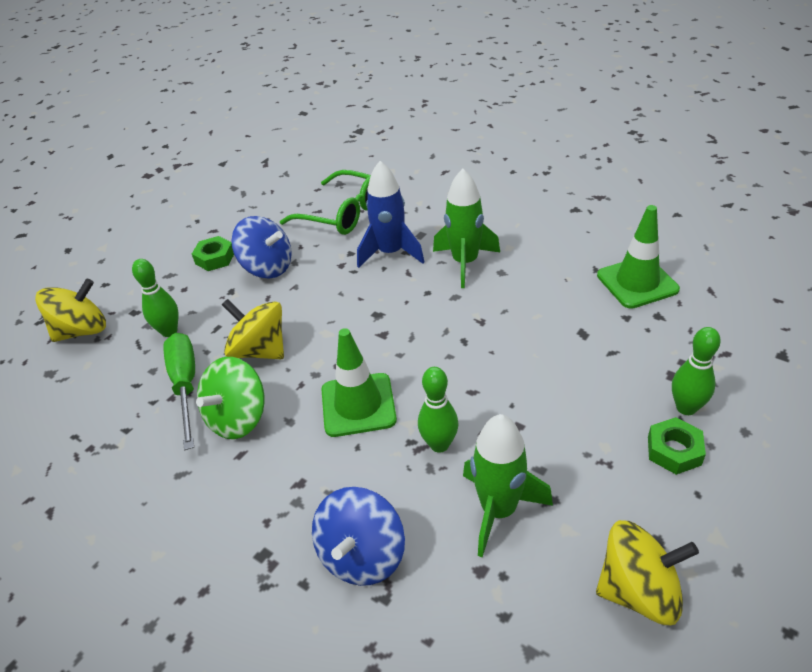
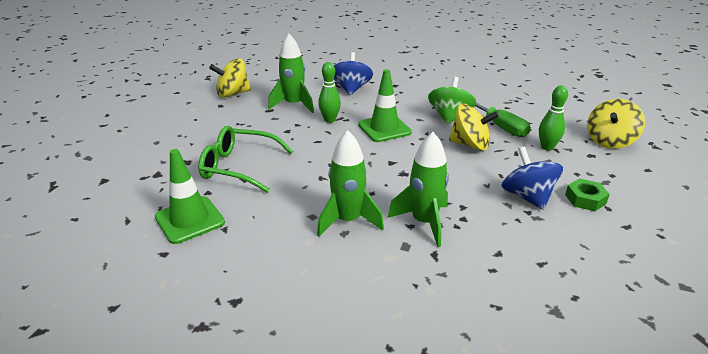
camera: 160 degrees right, 10 degrees down
blue spinning top [231,216,292,278] -> blue spinning top turned 60 degrees clockwise [501,147,563,210]
green glasses [280,170,371,235] -> green glasses moved to [198,126,293,193]
blue rocket [357,161,424,268] -> green rocket [387,132,449,247]
green nut [648,417,706,475] -> none
green bowling pin [672,327,721,415] -> none

